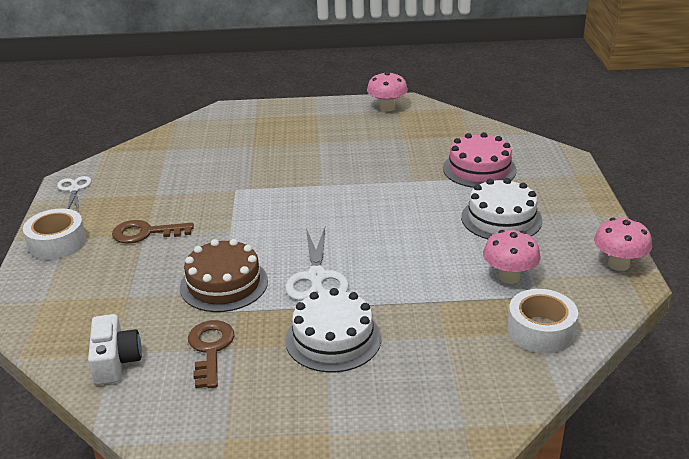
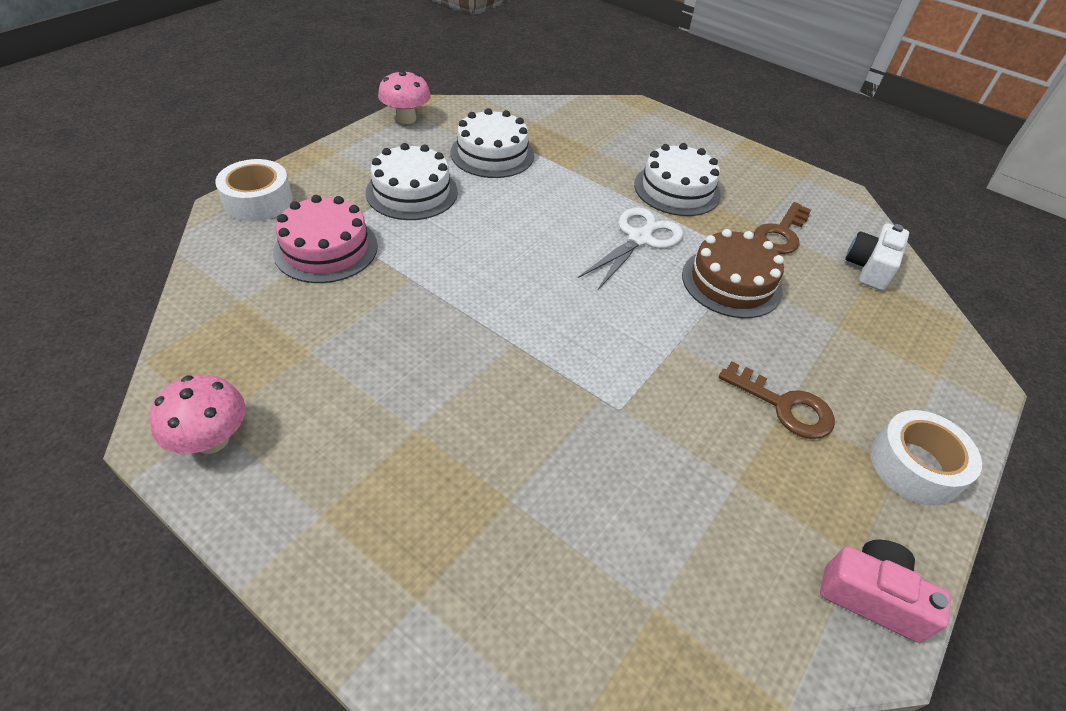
camera: 145 degrees left, 15 degrees up
white scissors [57,176,92,211] -> pink camera [820,540,951,643]
pink mushroom [483,230,541,284] -> white cake [451,108,534,178]
white tape [507,289,578,353] -> white tape moved to [215,159,293,221]

